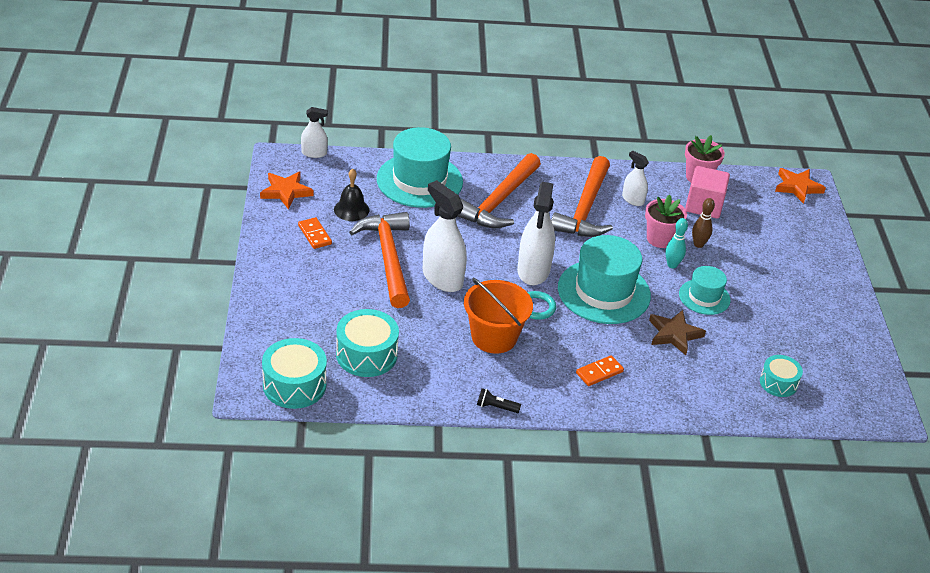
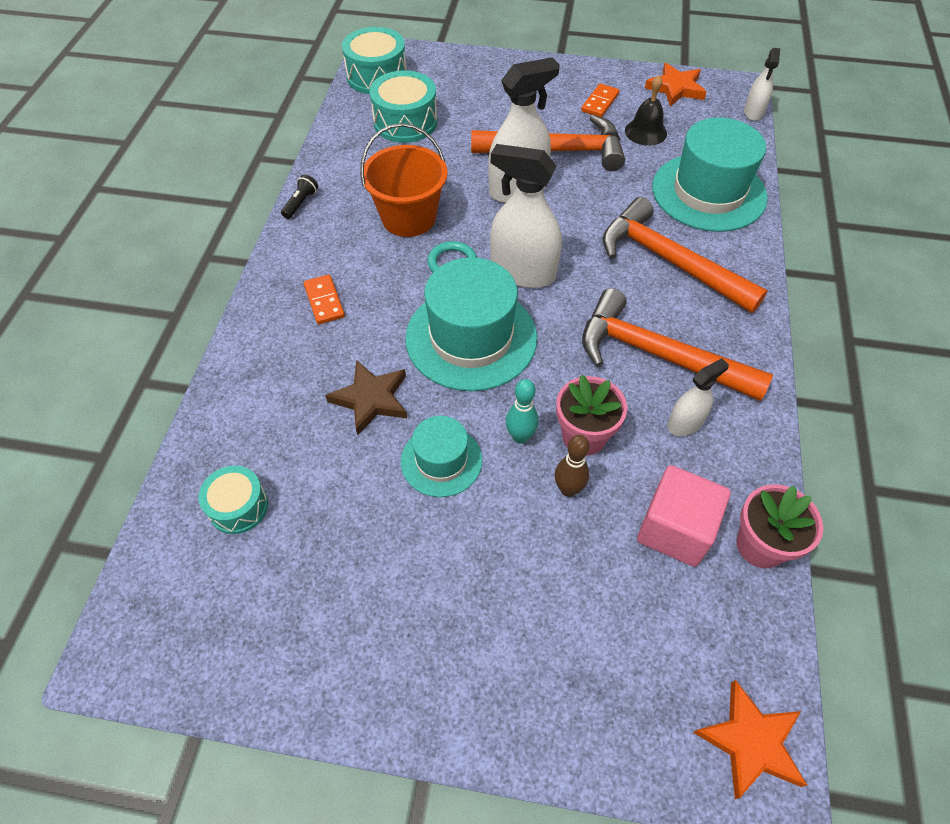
camera: 105 degrees right, 15 degrees up
orange domino [298,217,332,249] -> orange domino turned 45 degrees counterclockwise [581,83,619,117]

